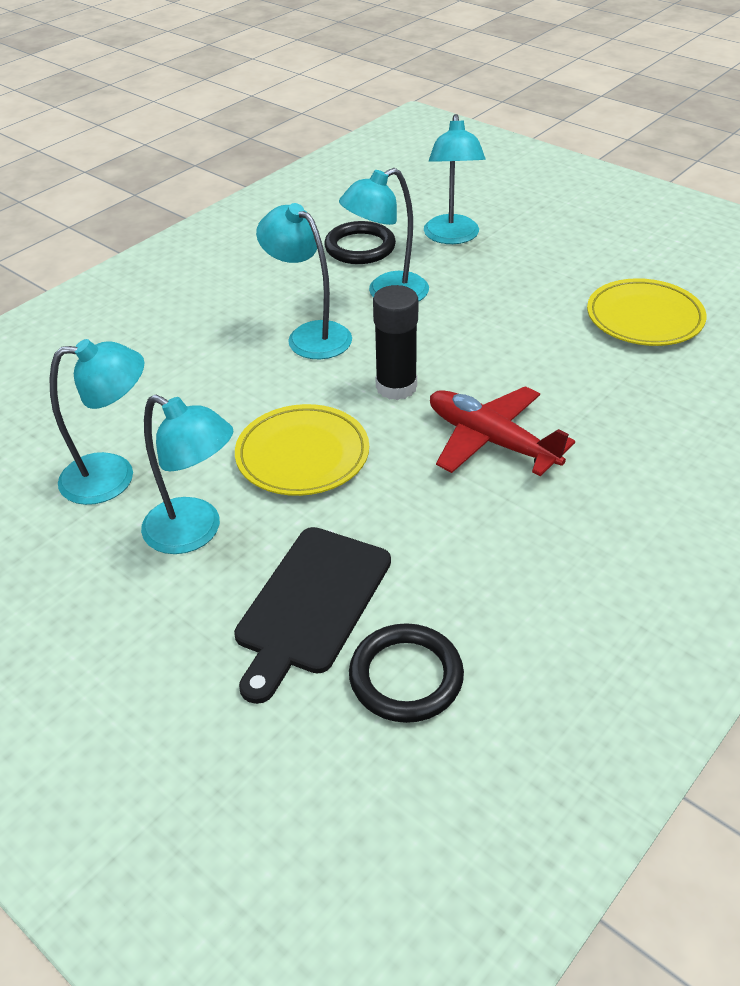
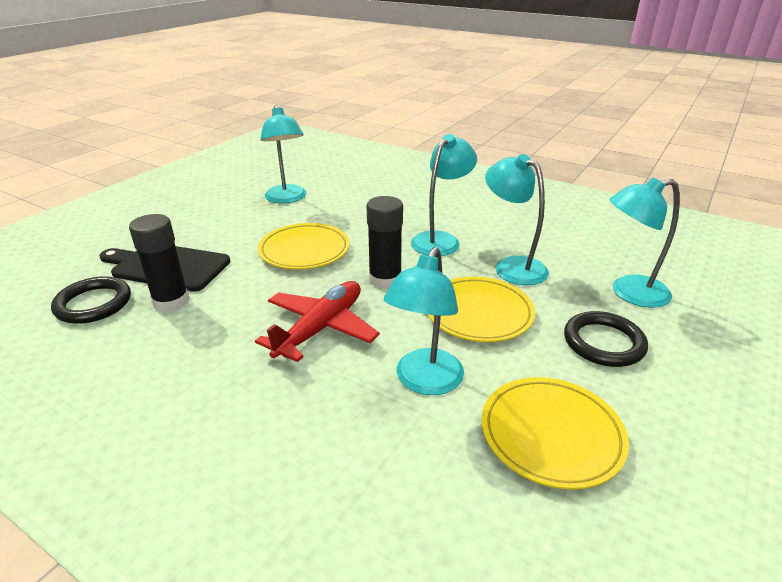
camera: 80 degrees right, 10 degrees down
turquoise lamp [141,395,233,554] -> turquoise lamp moved to [384,247,464,395]
black ring [324,221,396,264] -> black ring moved to [564,311,648,367]
none -> black glue stick [129,214,190,312]
none -> yellow plate [428,277,535,342]

